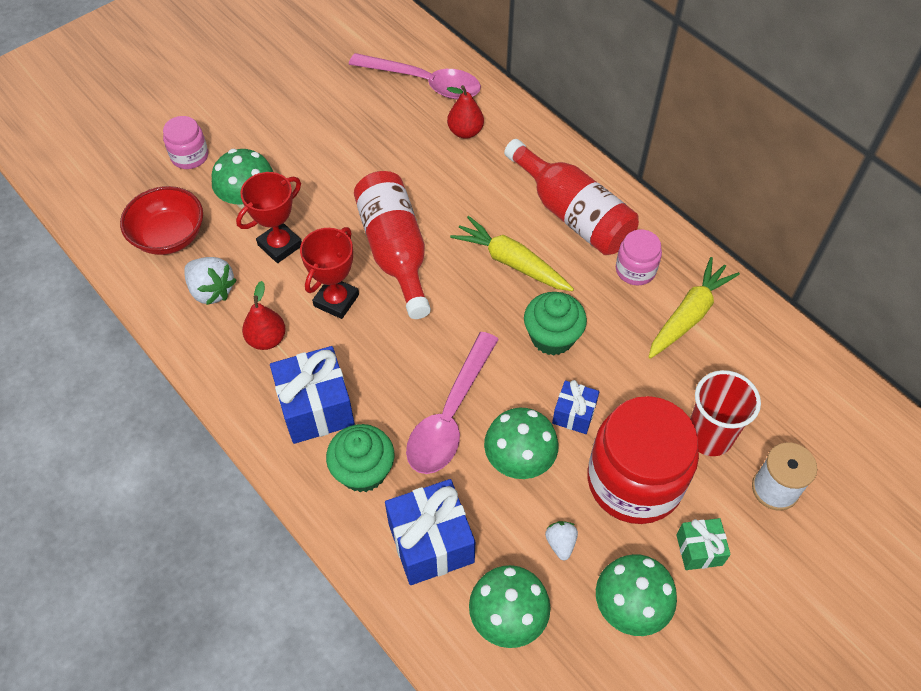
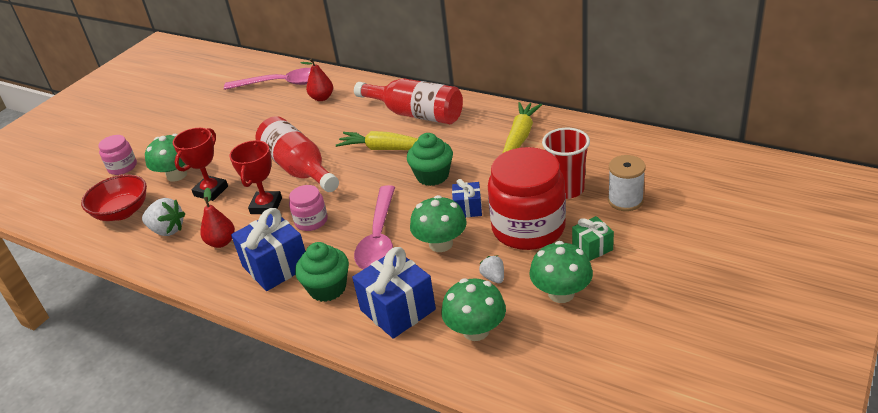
camera: 15 degrees left, 20 degrees down
pink jar [616,230,662,285] -> pink jar moved to [289,185,328,231]

